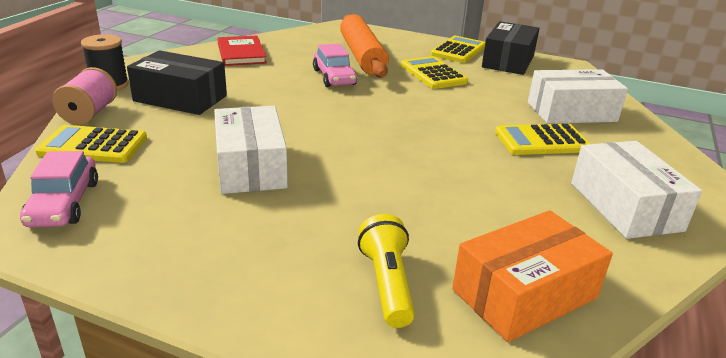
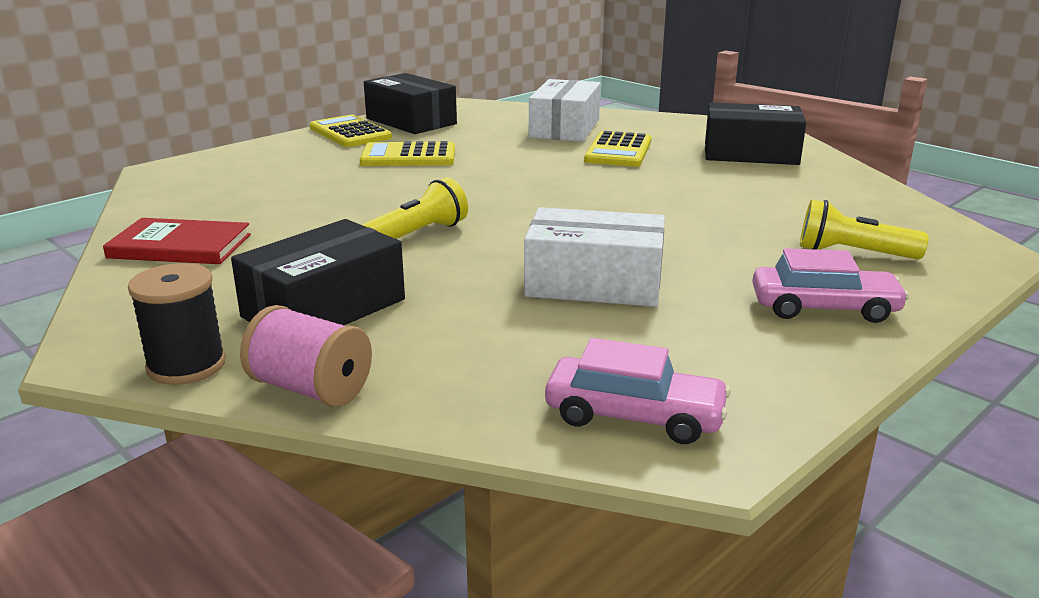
camera: 65 degrees left, 5 degrees down
yellow calculator [35,125,147,163] -> none
pink car [313,44,357,87] -> pink car moved to [752,248,909,323]
orange rolling pin [340,14,389,78] -> none
orange box [452,210,613,342] -> none
white box [571,141,702,239] -> black box [705,102,806,165]
none -> yellow flashlight [362,177,468,239]

